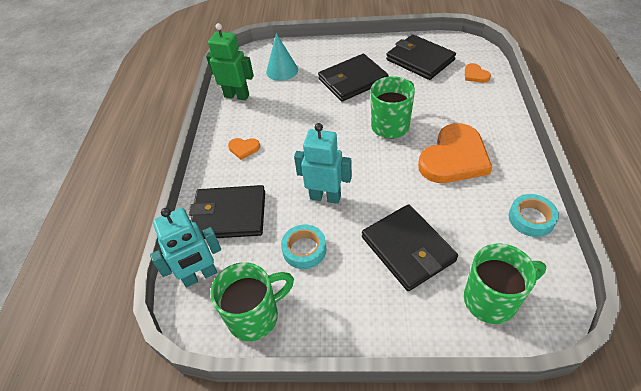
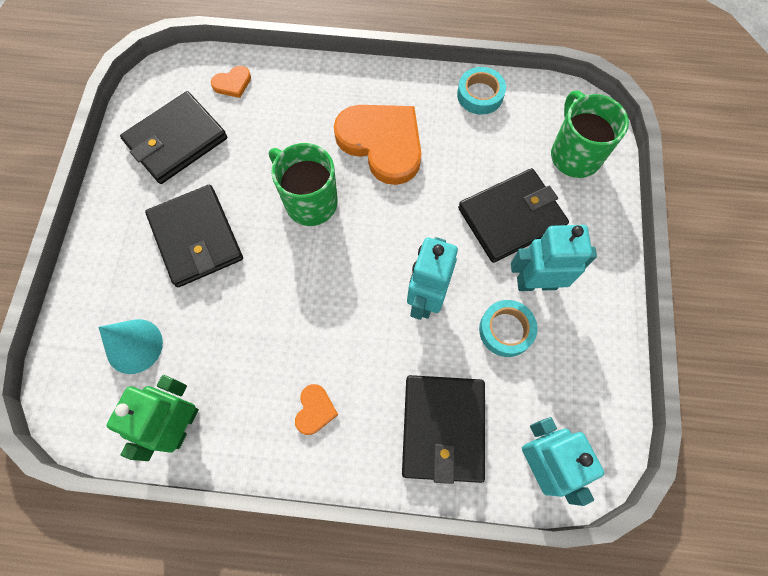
camera: 90 degrees left, 20 degrees up
green mug [211,262,294,341] -> none
none -> turquoise robot [511,225,597,291]

